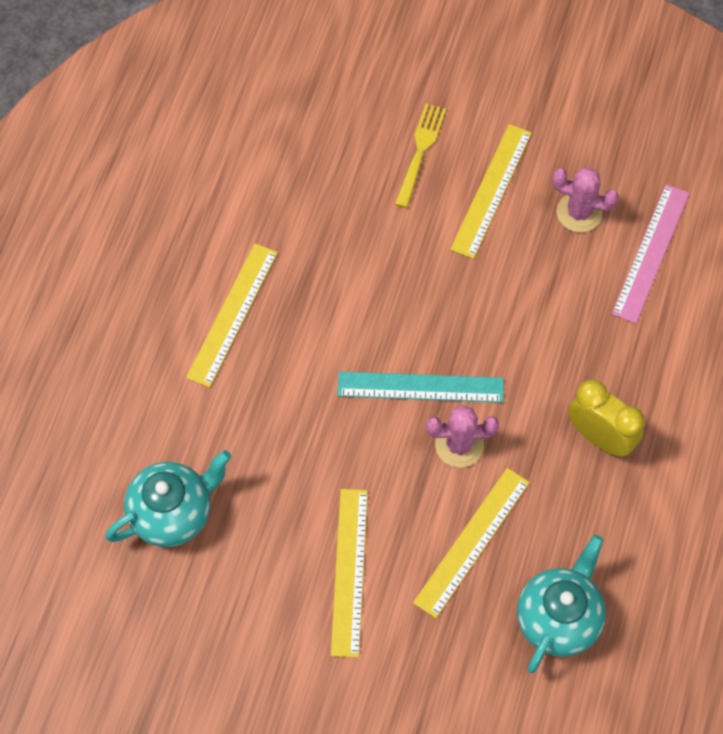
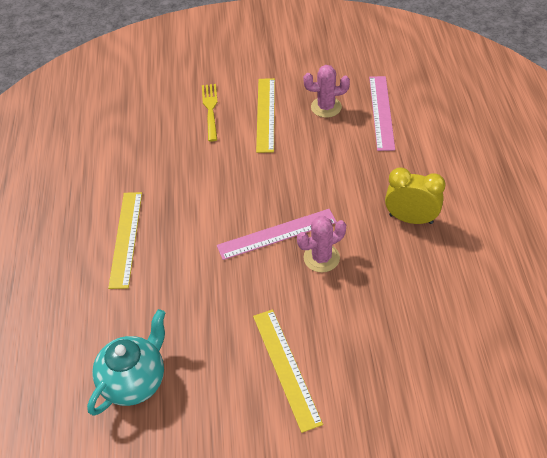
camera: 20 degrees left, 15 degrees down
turquoise ruler [337,372,504,403] -> pink ruler [217,209,337,260]
yellow ruler [413,468,530,618] -> none
turquoise teapot [517,535,606,673] -> none

